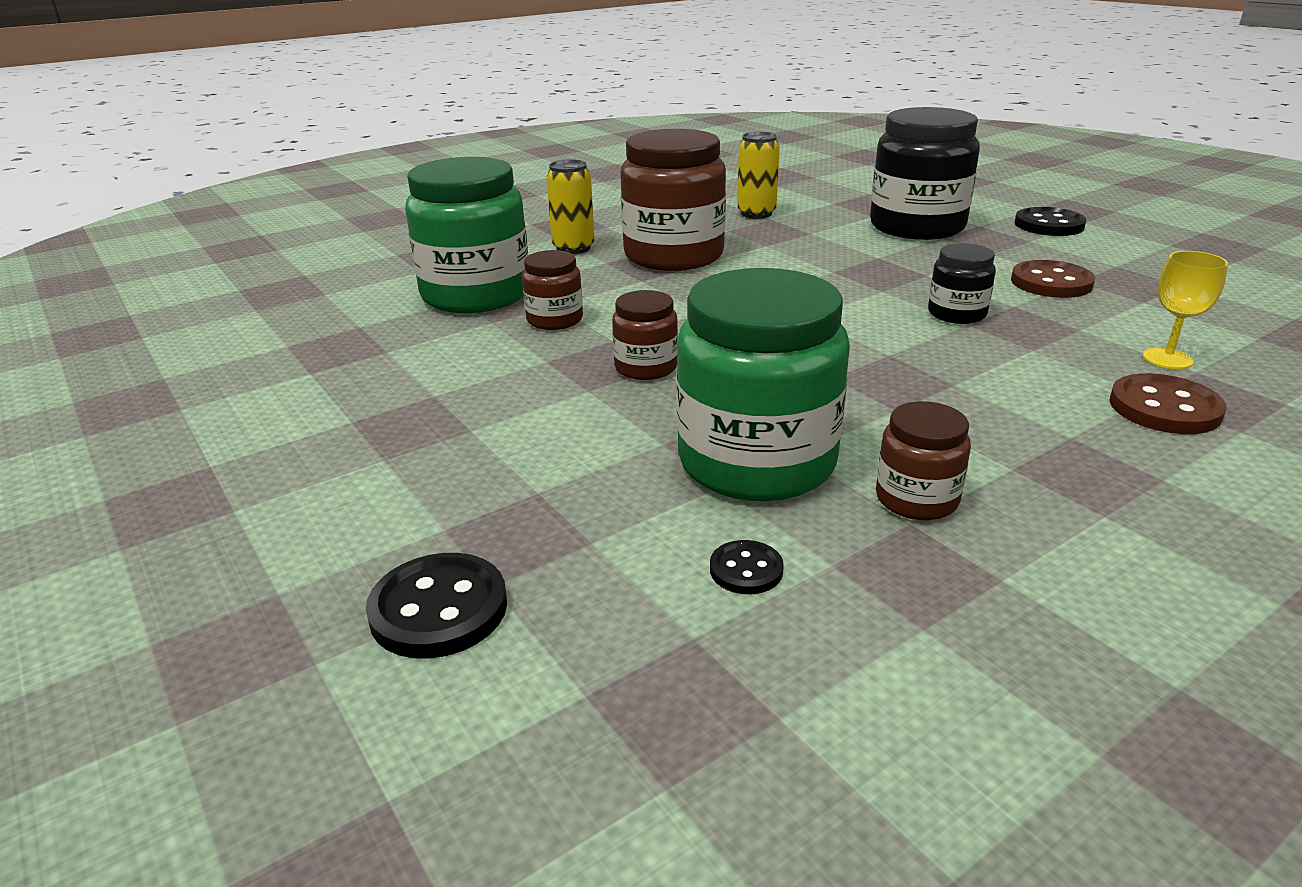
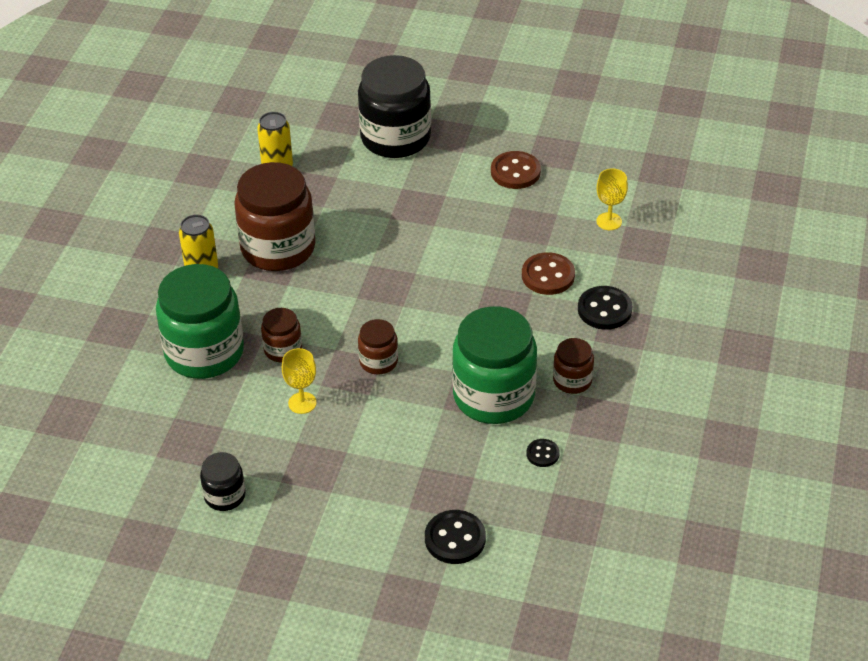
camera: 40 degrees left, 15 degrees up
black jar [928,243,996,324] -> black jar moved to [200,452,246,511]
black button [1014,207,1087,236] -> black button moved to [578,286,632,330]
brown button [1110,373,1227,434] -> brown button moved to [522,252,575,295]
none -> yellow goblet [282,348,316,414]

